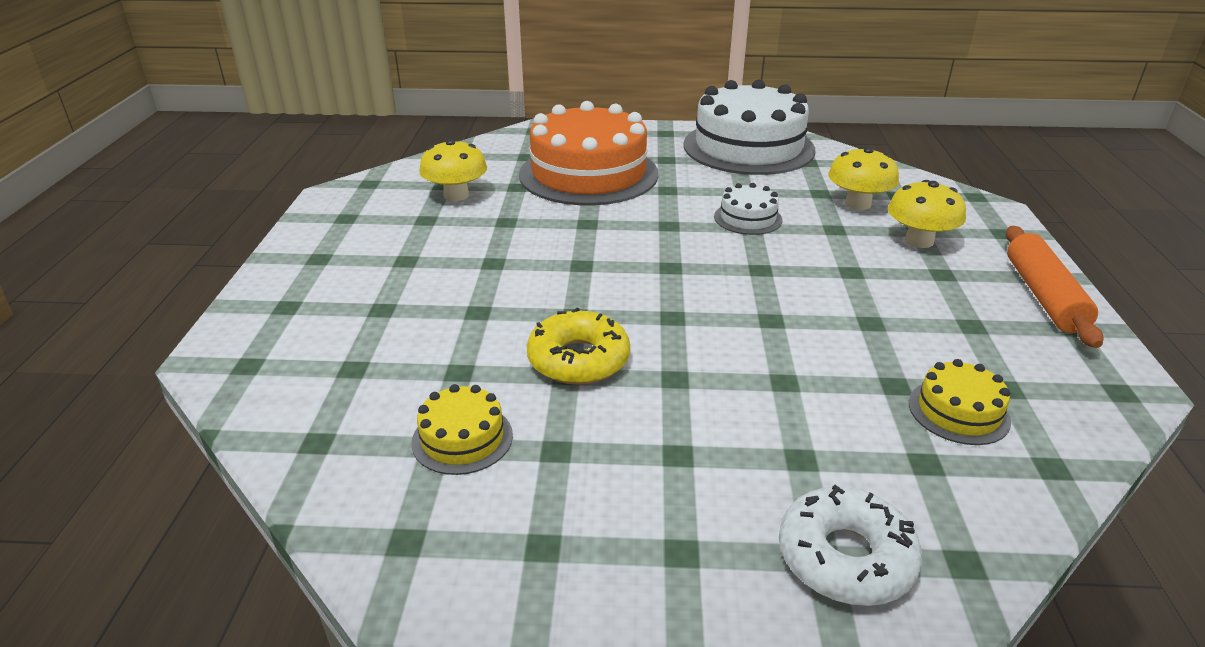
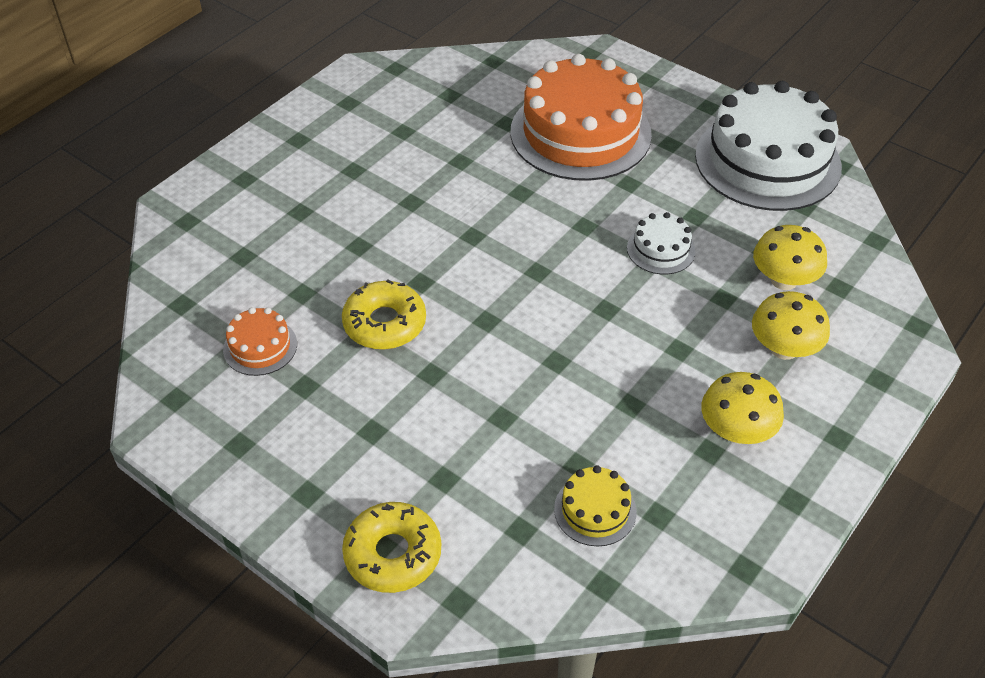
camera: 35 degrees right, 15 degrees up
yellow cake [411,384,513,475] -> orange cake [223,307,297,376]
yellow mushroom [419,139,487,201] -> yellow mushroom moved to [701,372,784,444]
white donut [779,485,922,606] -> yellow donut [342,502,441,593]
orange rolling pin [1006,226,1103,348] -> none

